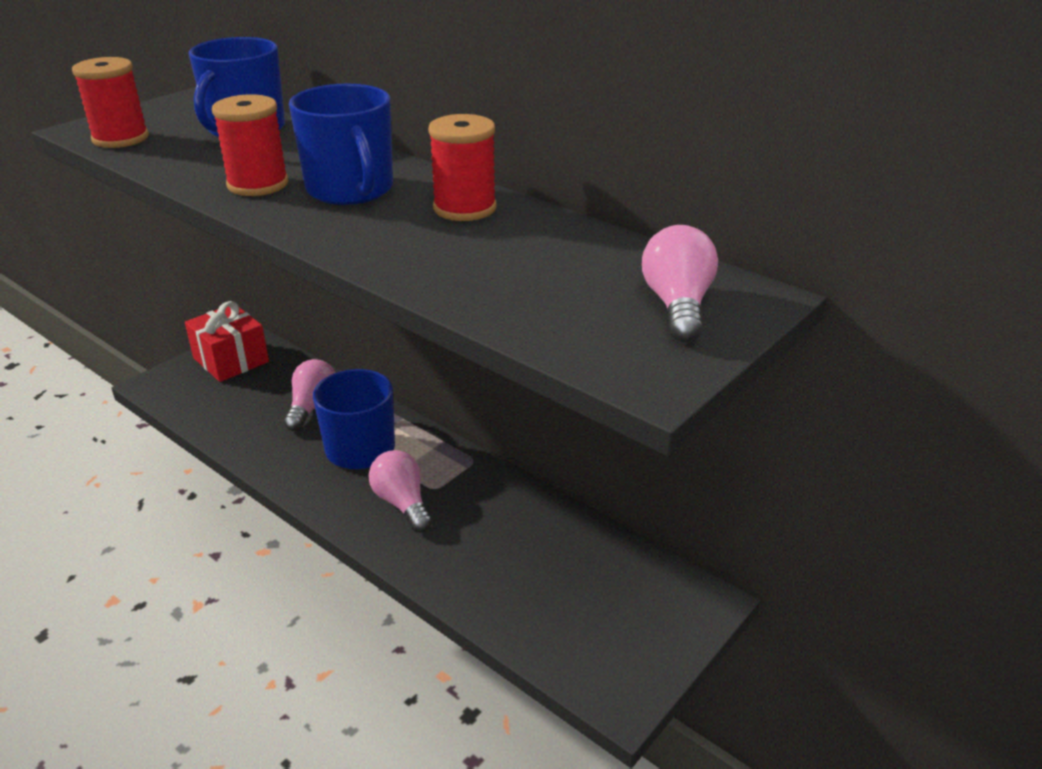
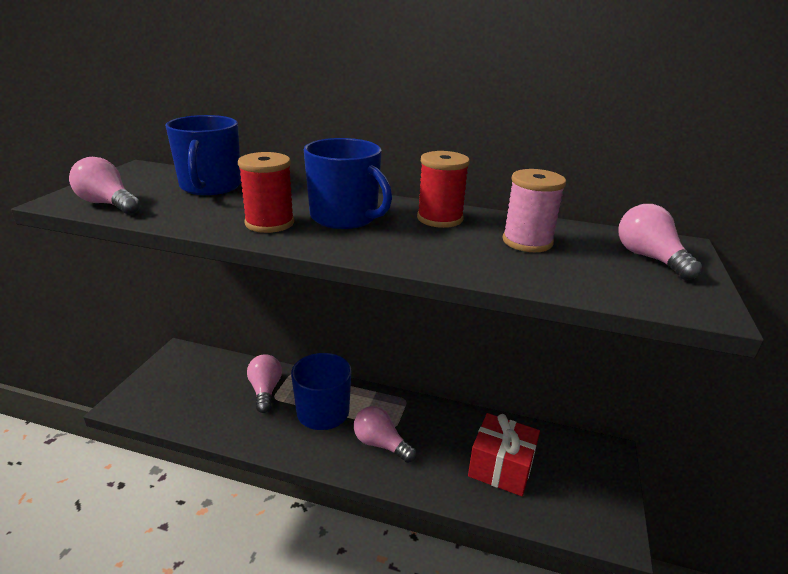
camera: 25 degrees left, 5 degrees down
red spool [72,57,149,148] -> pink light bulb [69,157,141,214]
red gift [185,301,269,382] -> red gift moved to [468,413,540,496]
none -> pink spool [502,169,566,252]

